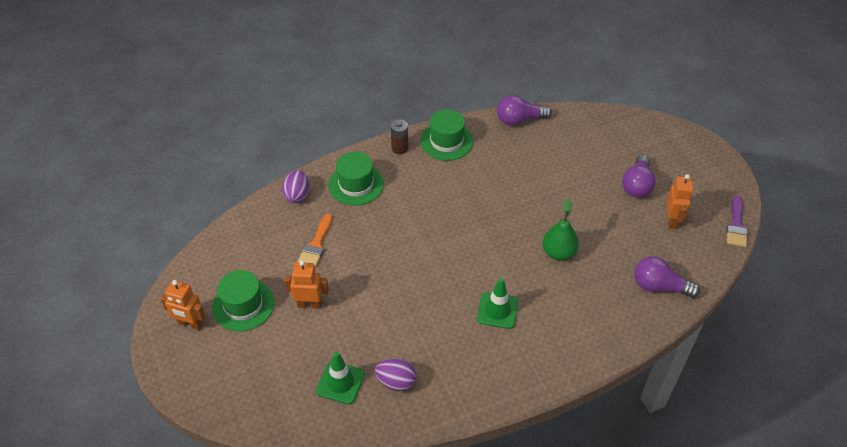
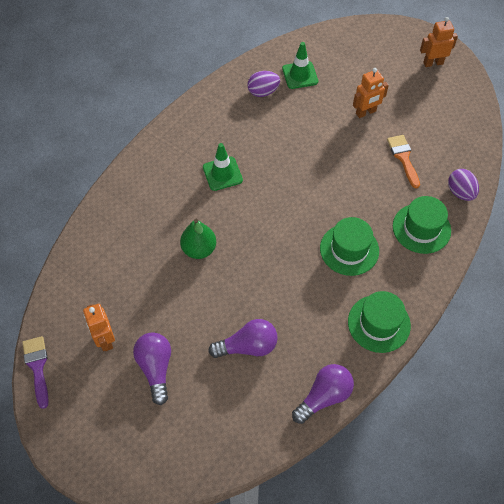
camera: 150 degrees right, 10 degrees up
green hat [212,270,275,331] -> green hat moved to [320,217,379,276]
brown battery [391,119,408,154] -> none
purple light bulb [634,256,700,298] -> purple light bulb moved to [208,319,278,358]

